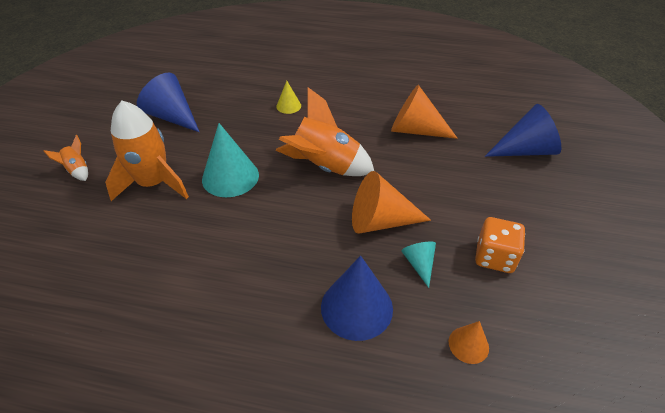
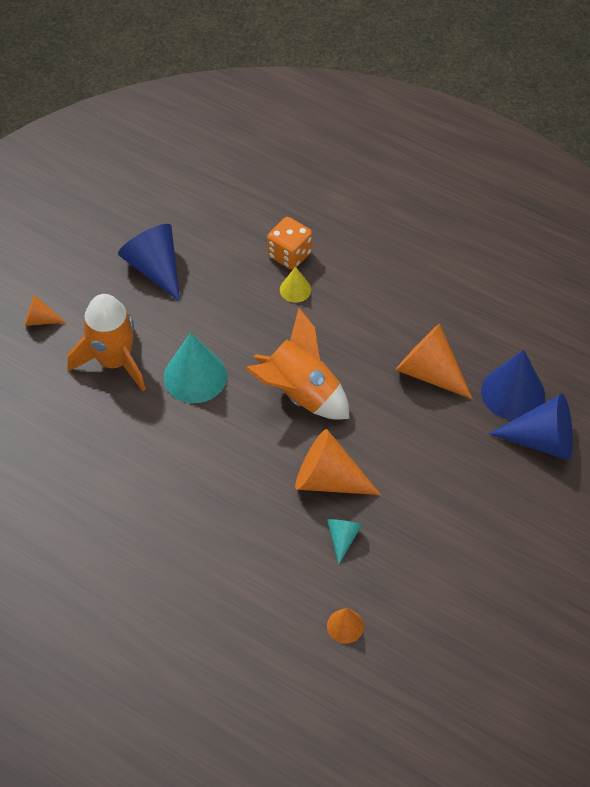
camera: 20 degrees right, 10 degrees up
orange rocket [44,135,88,181] -> orange cone [24,295,66,326]
blue cone [321,256,393,341] -> blue cone moved to [481,349,545,420]
orange dice [475,217,525,273] -> orange dice moved to [267,217,312,270]

